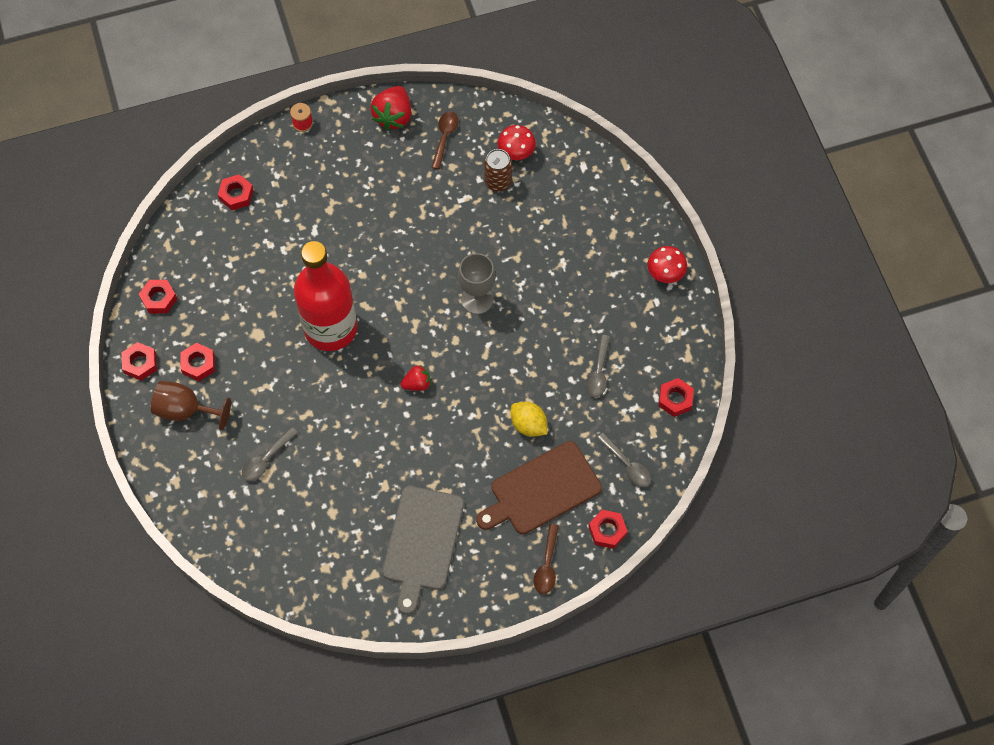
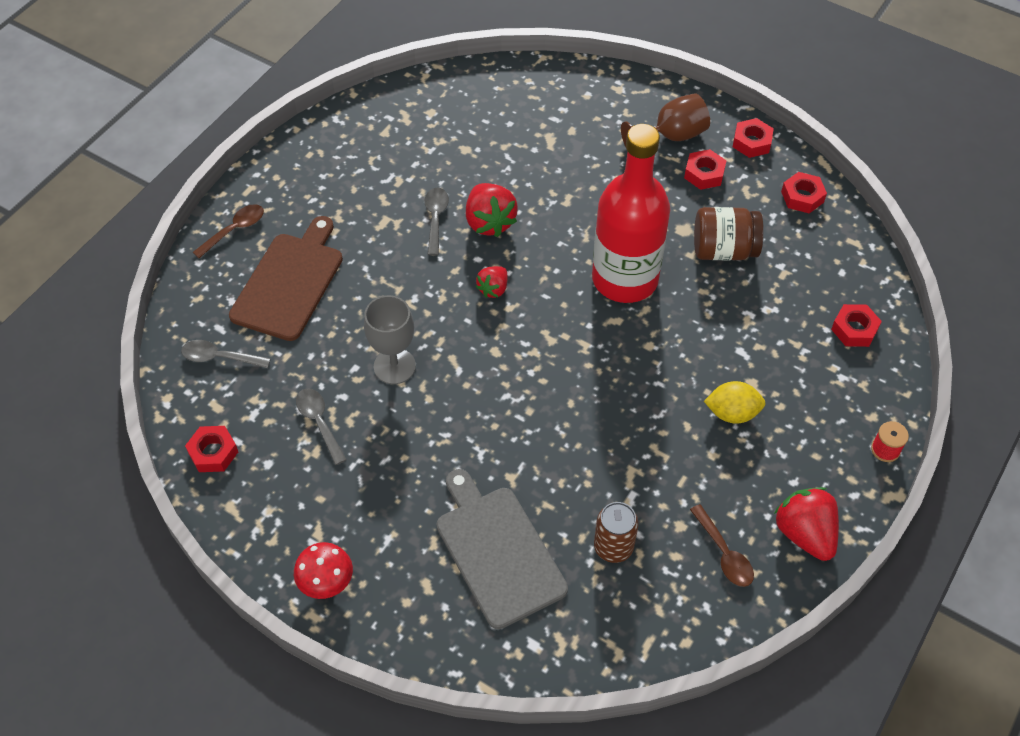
camera: 140 degrees right, 10 degrees down
grey spoon [242,427,298,481] -> grey spoon moved to [424,187,449,256]
grey cutting board [382,486,464,614] -> grey cutting board moved to [437,469,568,629]
grey goblet [458,253,495,314] -> grey goblet moved to [364,295,416,384]
red mushroom [497,125,536,160] -> none
yellow lemon [511,402,547,437] -> yellow lemon moved to [704,381,766,424]
brown spoon [534,524,559,594] -> brown spoon turned 75 degrees clockwise [193,204,264,258]
red nut [589,510,627,549] -> none
none -> red strawberry [466,183,518,237]
none -> brown jar [694,207,764,260]

